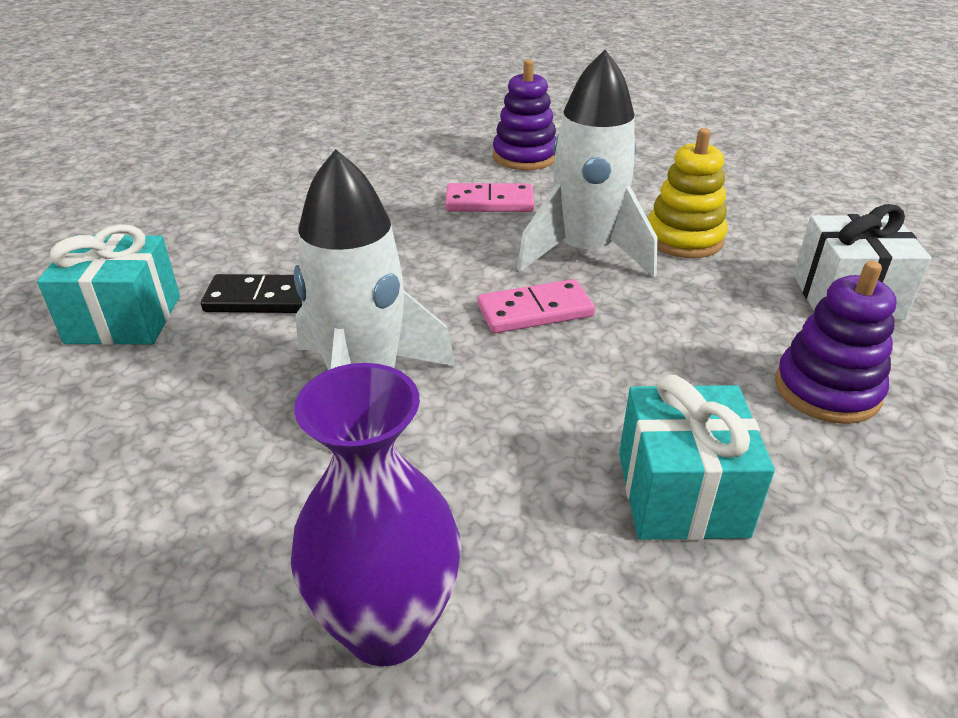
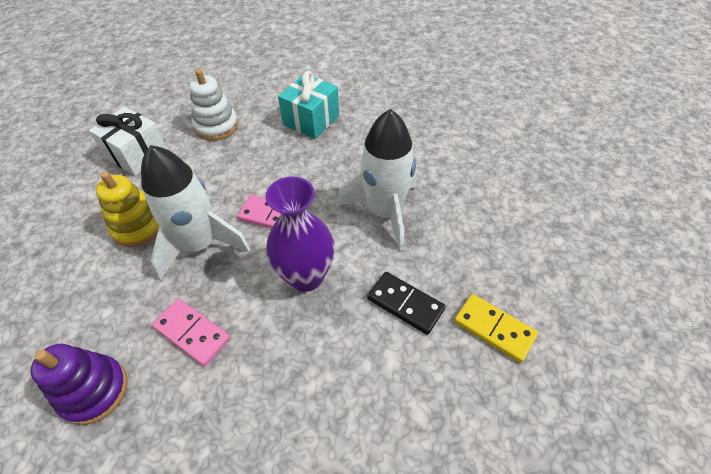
camera: 145 degrees left, 15 degrees up
turquoise gift [37,224,180,345] -> yellow domino [454,294,538,363]
purple vase [291,363,461,666] -> purple vase moved to [265,177,335,292]
purple stacking toy [775,261,896,424] -> white stacking toy [189,69,238,141]

